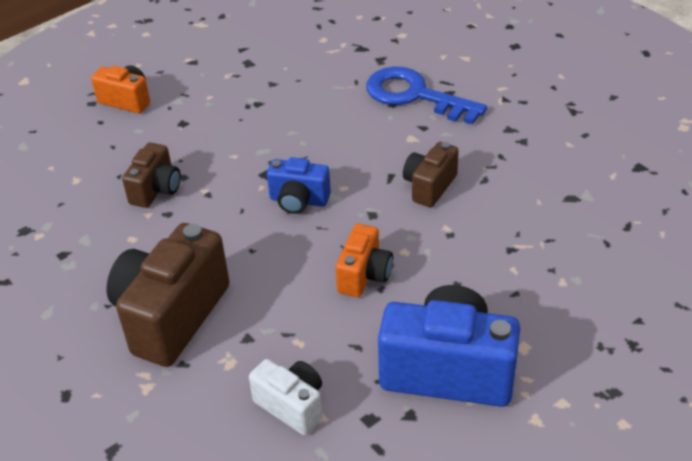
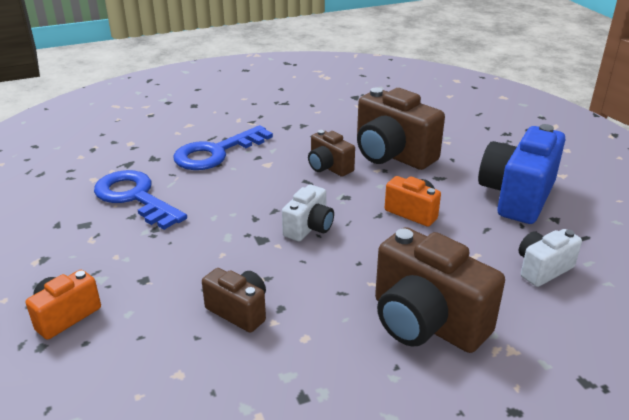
camera: 75 degrees left, 10 degrees down
blue camera [267,157,331,214] -> white camera [282,185,334,241]
none -> blue key [94,170,187,230]
none -> brown camera [357,88,445,170]

